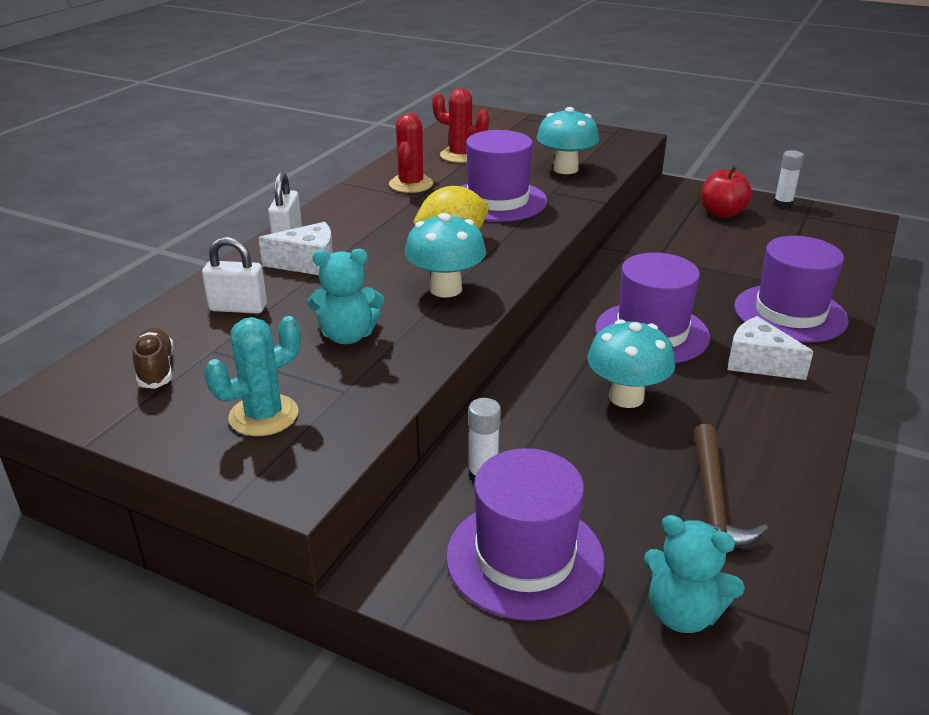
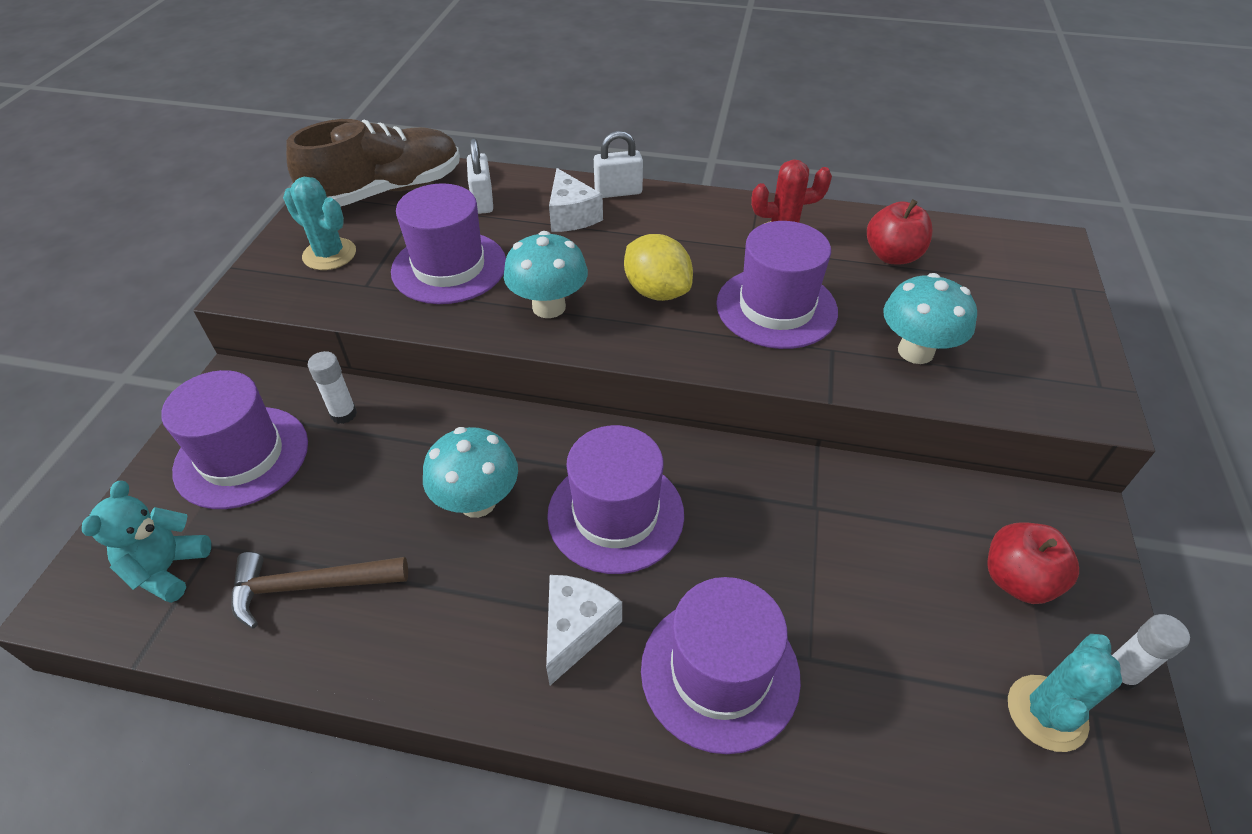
camera: 75 degrees right, 15 degrees up
brown shoe [133,328,173,389] -> brown shoe [286,119,460,207], size x2.30
turquoise teddy bear [307,249,384,344] -> purple hat [391,183,506,304]
red cactus [432,88,489,163] -> red apple [867,199,933,264]
none -> turquoise cactus [1008,634,1122,752]

